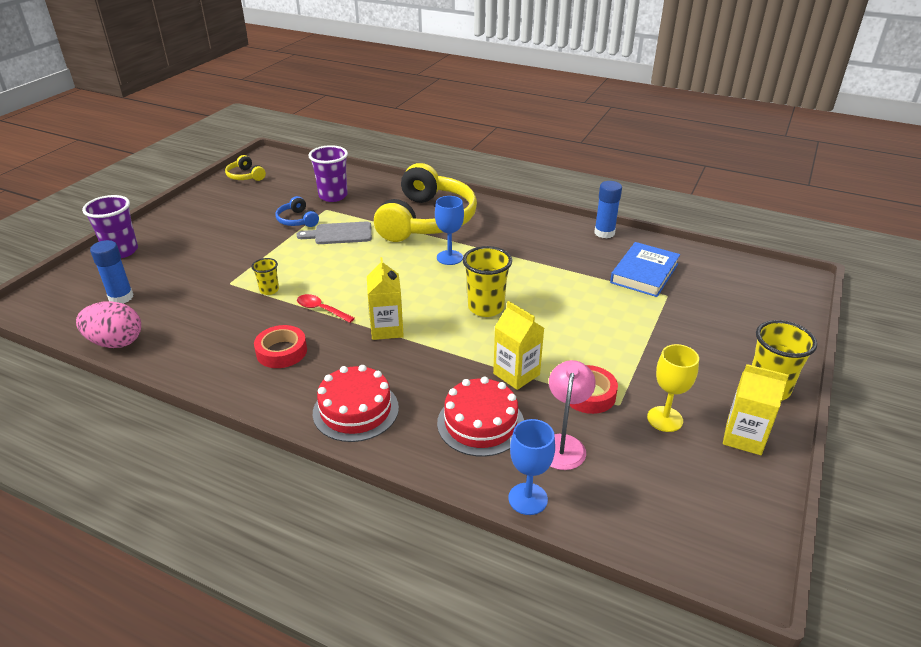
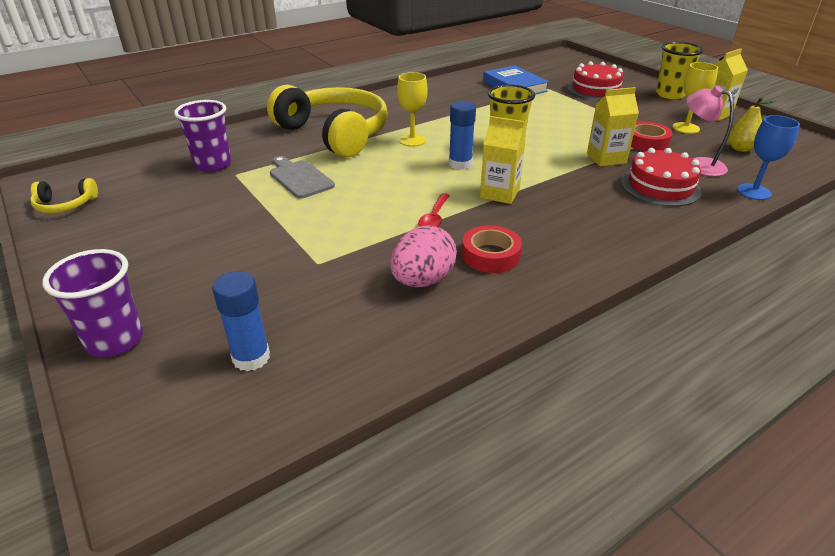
camera: 60 degrees left, 0 degrees up
pink egg [76,301,141,348] -> pink egg moved to [390,225,457,287]
yellow cup [251,258,279,295] -> none
blue headphones [275,196,319,227] -> none
grey cutting board [296,222,372,244] -> grey cutting board turned 120 degrees clockwise [270,156,335,199]
red spoon [297,294,355,323] -> red spoon turned 45 degrees counterclockwise [418,193,450,227]
red cake [313,365,399,442] -> red cake moved to [567,61,623,100]
blue goblet [435,196,464,265] -> yellow goblet [397,72,428,147]
blue glue stick [594,181,622,239] -> blue glue stick moved to [449,101,476,170]
none -> yellow pear [728,97,776,152]

